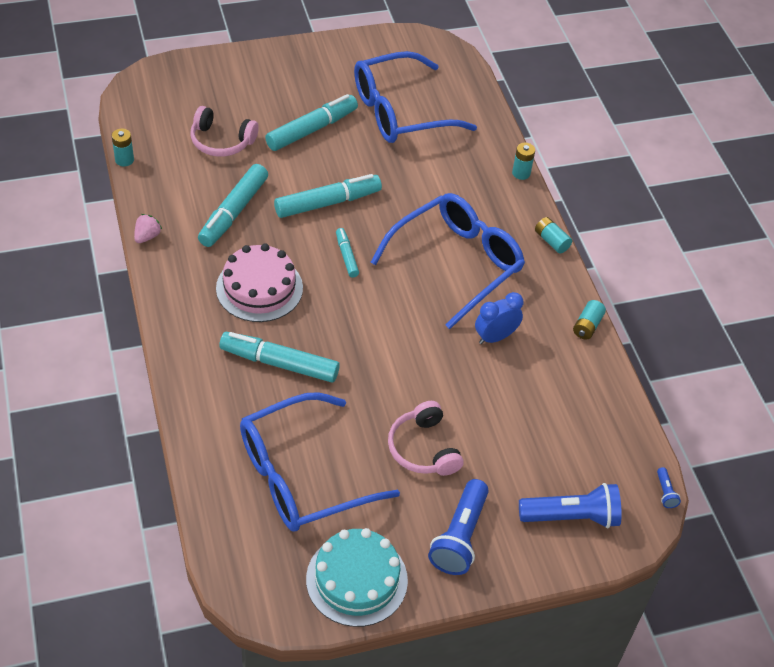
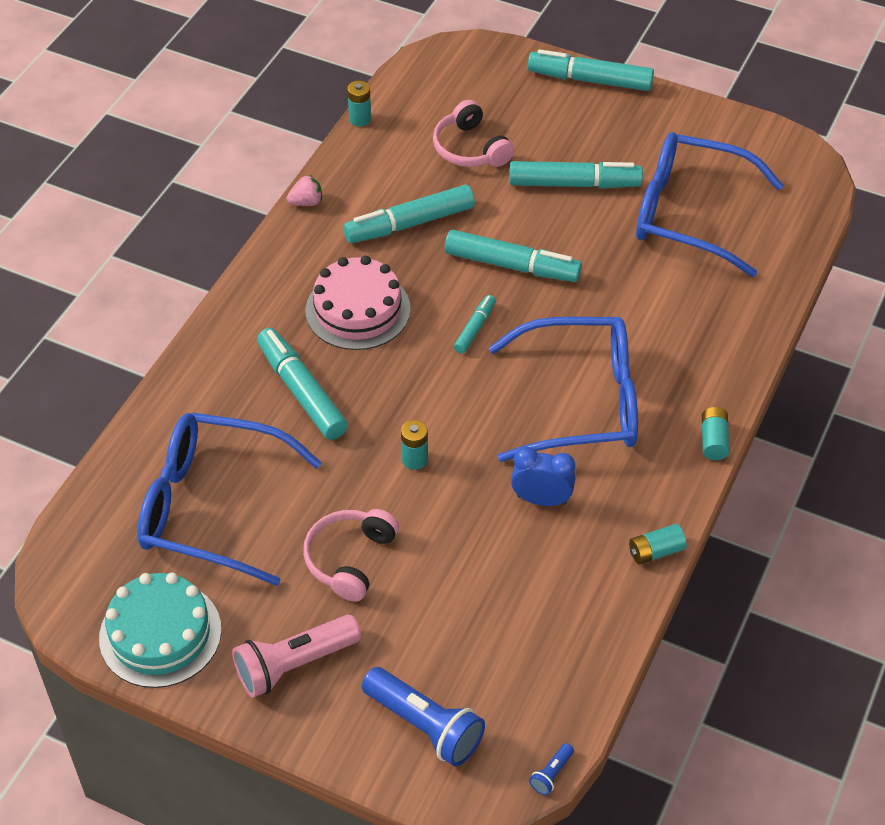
camera: 45 degrees right, 0 degrees up
blue flashlight [428,479,489,575] -> pink flashlight [232,615,361,698]
turquoise battery [512,143,535,180] -> turquoise battery moved to [401,420,428,470]
none -> turquoise marker [528,49,654,91]

